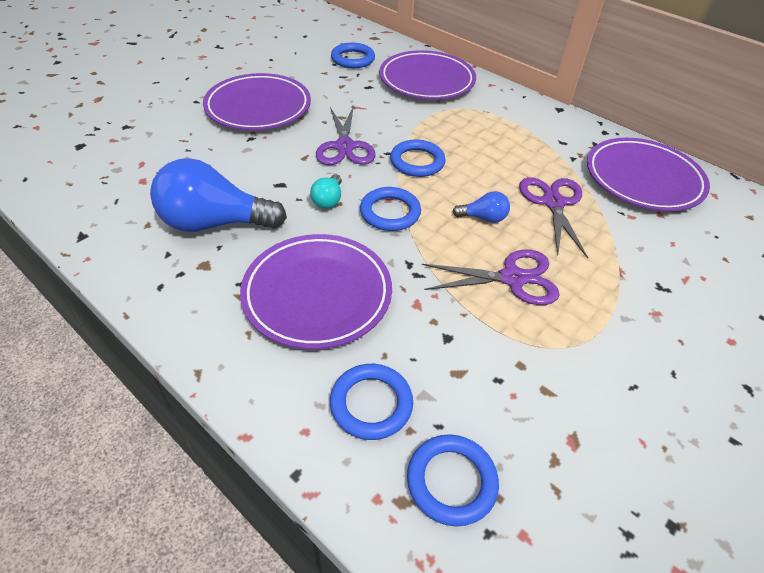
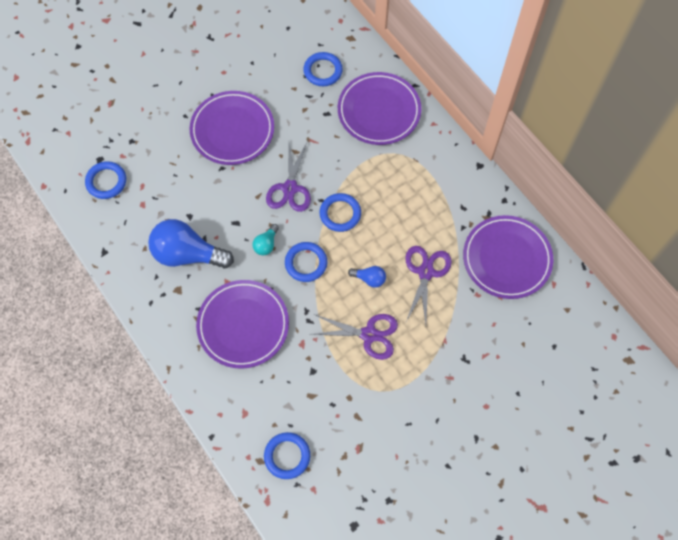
camera: 15 degrees right, 20 degrees up
blue ring [330,364,413,440] -> blue ring moved to [85,161,126,199]

